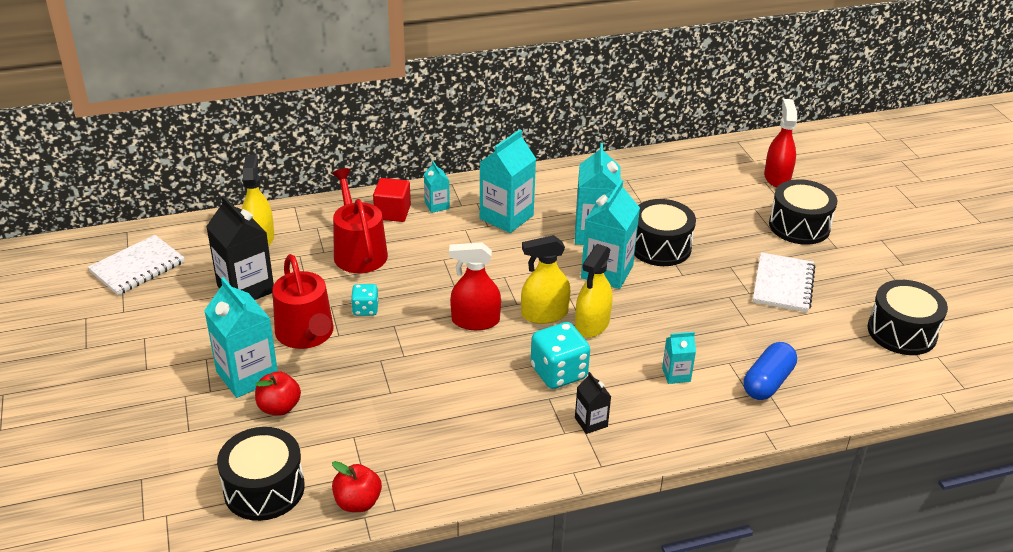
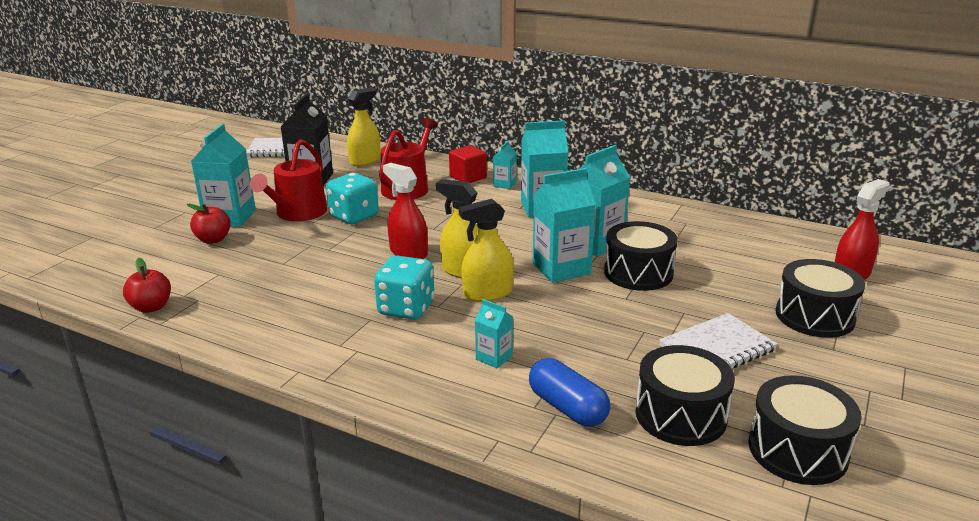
camera: 45 degrees right, 10 degrees down
black drum [217,427,305,521] -> black drum moved to [636,345,735,446]
turquoise dice [351,284,378,316] -> turquoise dice [326,173,379,224], size x1.76
black carton [575,372,611,434] -> none
blue capsule [743,342,797,400] -> blue capsule turned 60 degrees clockwise [529,358,610,427]

